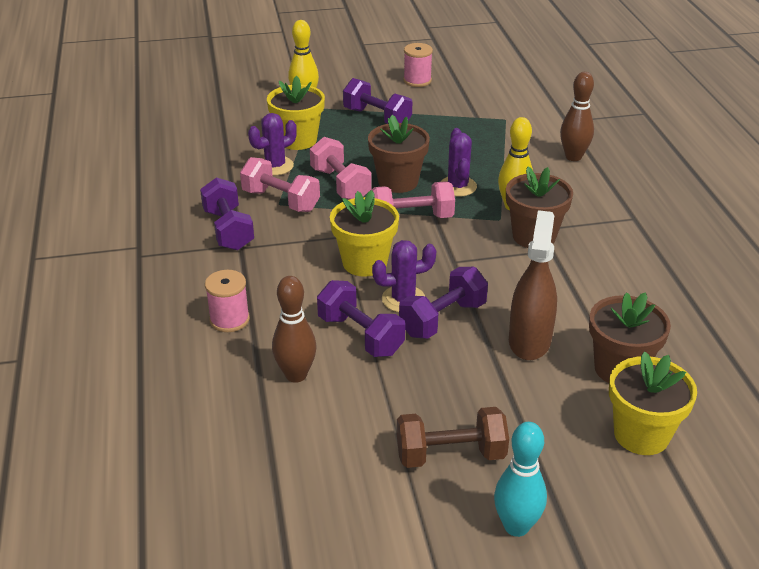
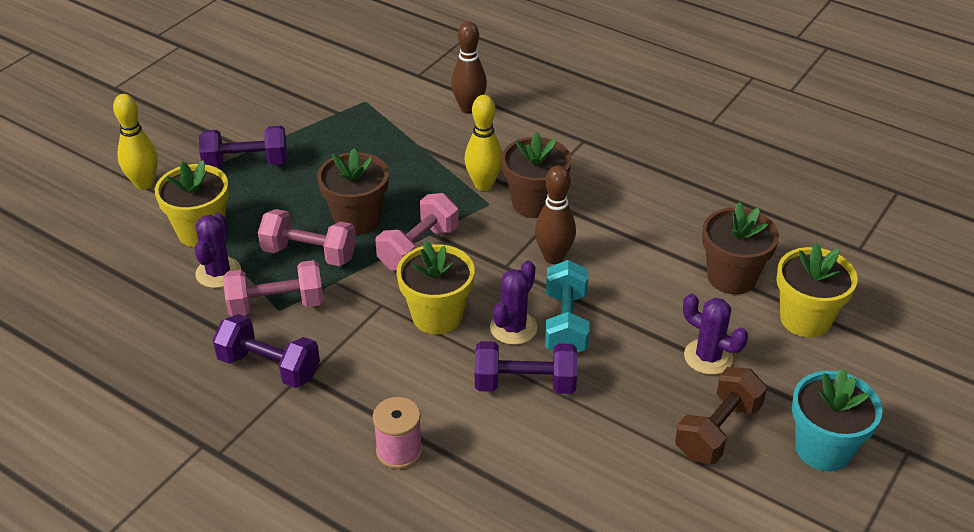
camera: 45 degrees left, 5 degrees up
brown bowling pin [272,276,317,383] -> brown bowling pin moved to [535,165,576,264]
purple dumbbell [399,267,488,339] -> turquoise dumbbell [545,260,589,353]
pink spool [403,43,433,87] -> none
purple cactus [440,128,477,197] -> purple cactus moved to [683,294,748,375]
turquoise bowling pin [494,422,547,537] -> turquoise flower pot [792,368,883,471]
brown spray bottle [509,210,557,360] -> none

